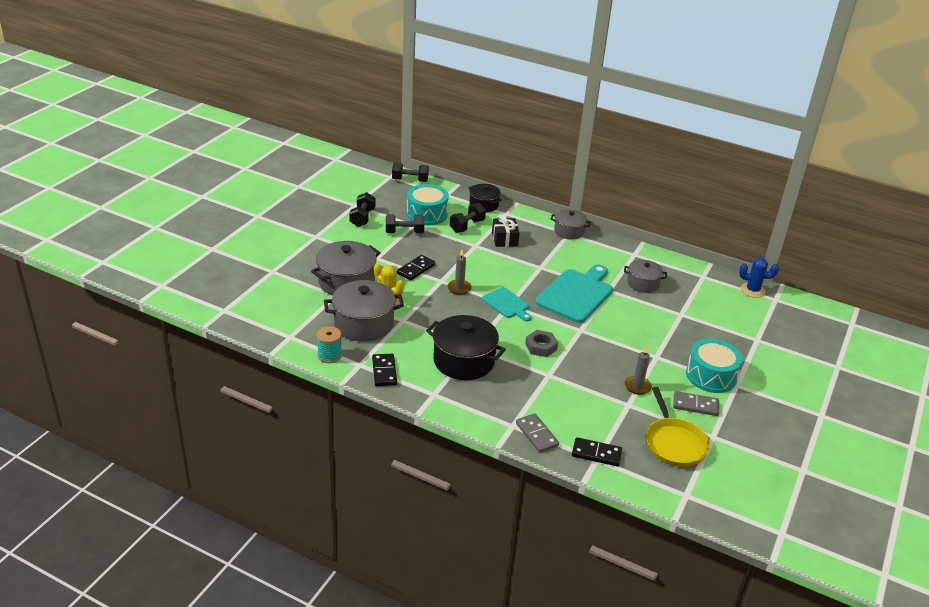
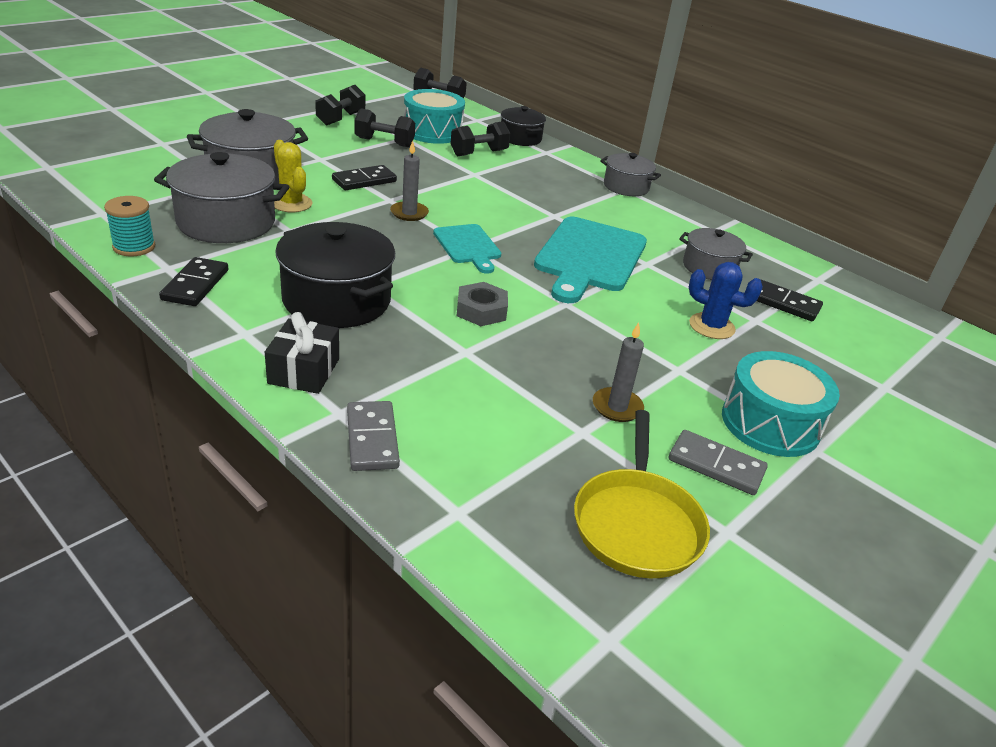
camera: 15 degrees right, 0 degrees up
black gift [492,215,520,247] -> black gift moved to [265,312,339,394]
turquoise cutting board [535,265,613,323] -> turquoise cutting board turned 150 degrees clockwise [534,217,647,303]
black domino [572,437,622,467] -> black domino moved to [757,279,823,321]
blue cactus [739,258,779,298] -> blue cactus moved to [689,262,763,339]

